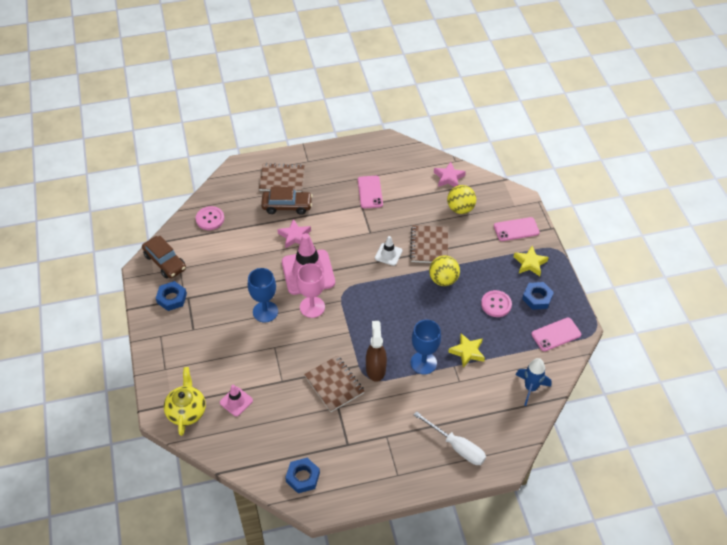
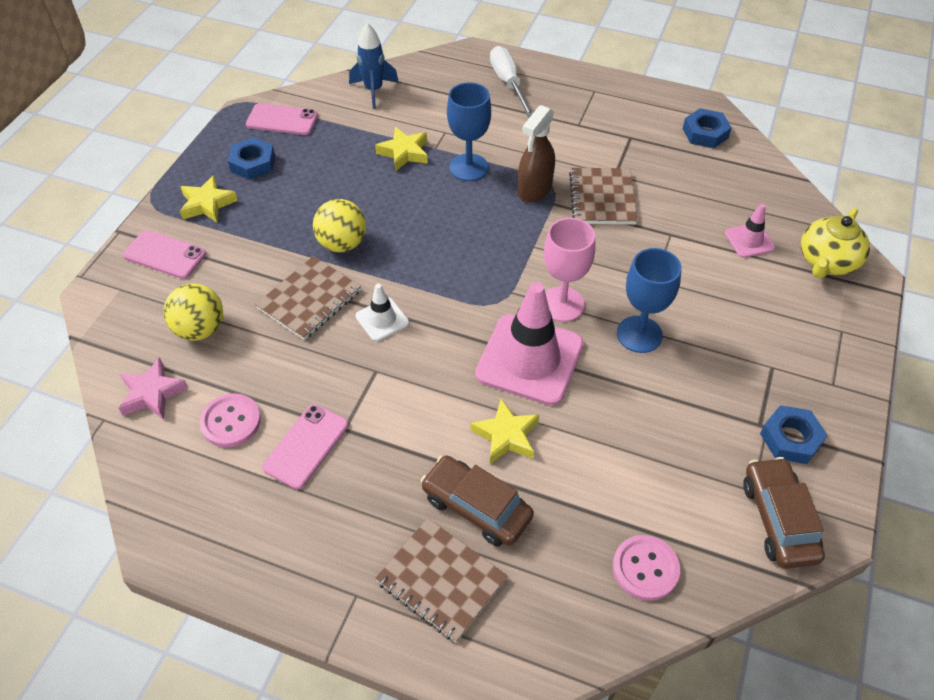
camera: 145 degrees left, 0 degrees up
pink star [277,219,311,248] -> yellow star [471,398,539,464]
pink button [481,290,512,317] -> pink button moved to [199,393,261,447]

